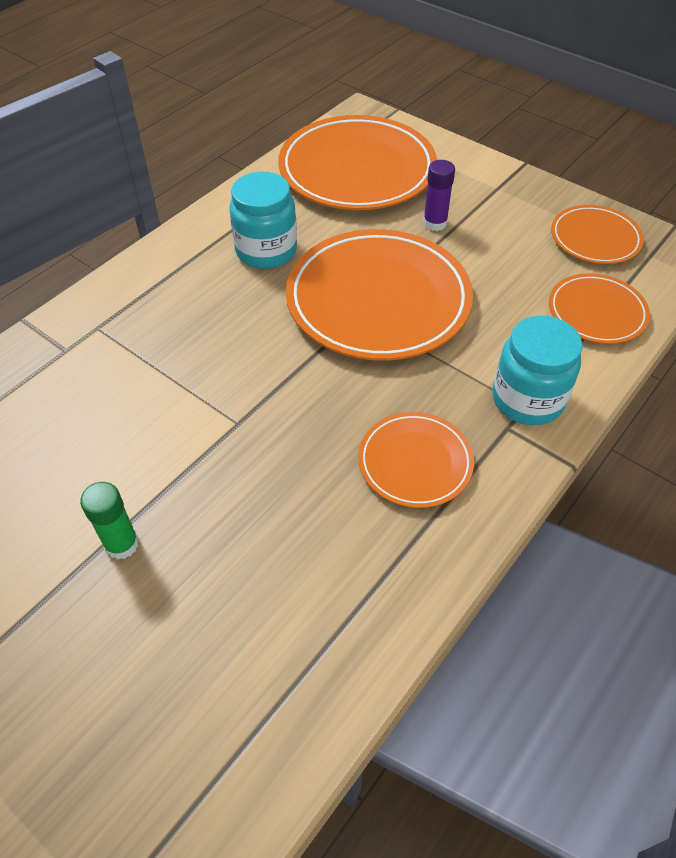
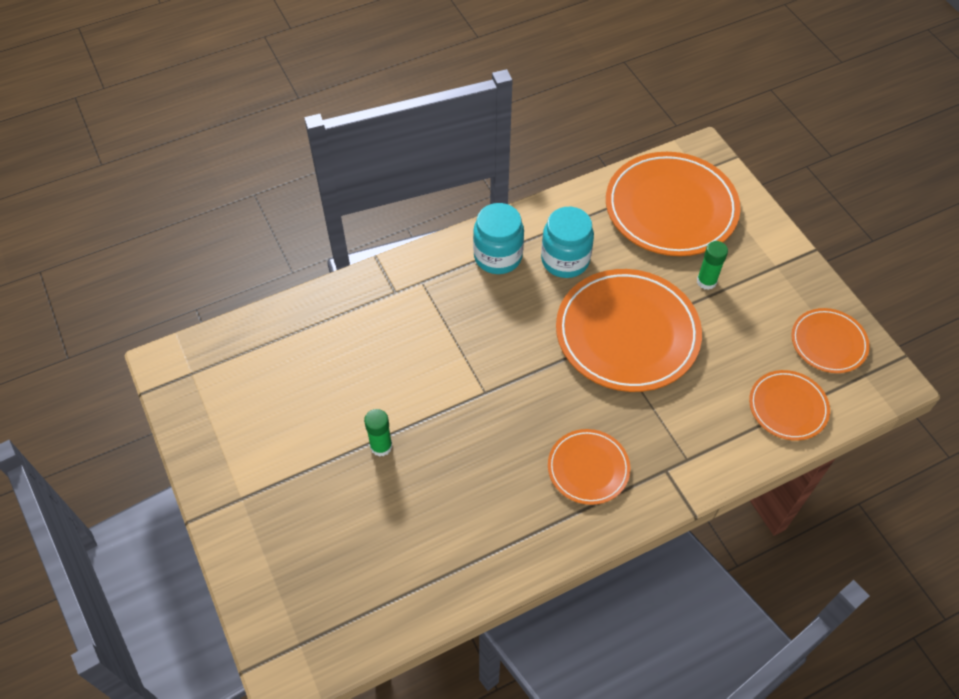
camera: 25 degrees right, 5 degrees up
purple glue stick [423,160,455,231] -> green glue stick [697,241,728,290]
turquoise jar [493,315,582,425] -> turquoise jar moved to [473,203,524,274]

